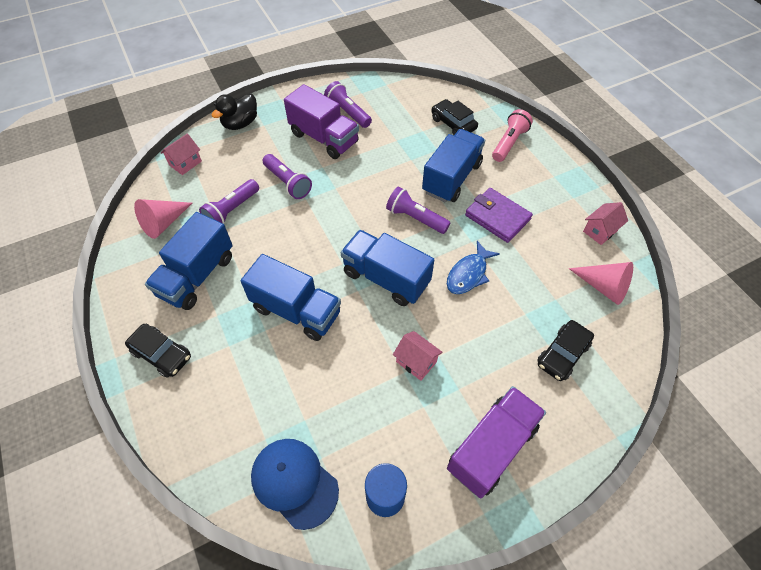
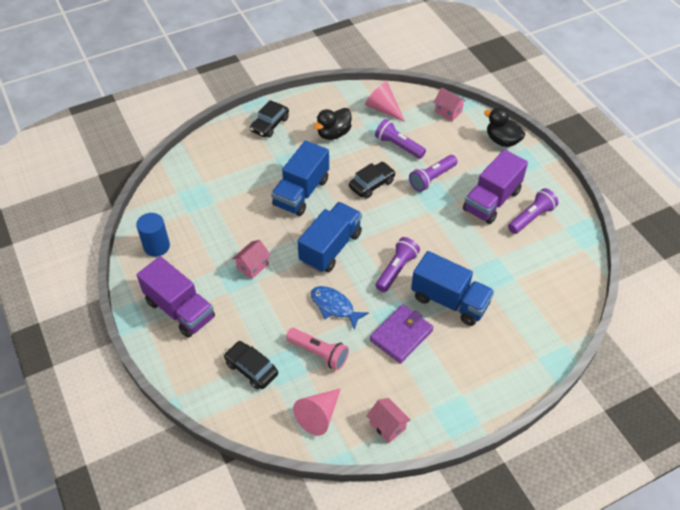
camera: 90 degrees right, 5 degrees down
blue truck [145,212,233,310] -> black duck [314,108,352,140]
blue cap [251,439,339,530] -> none
black car [431,99,478,135] -> black car moved to [349,162,396,199]
pink flashlight [492,109,533,162] -> pink flashlight moved to [286,328,349,370]

